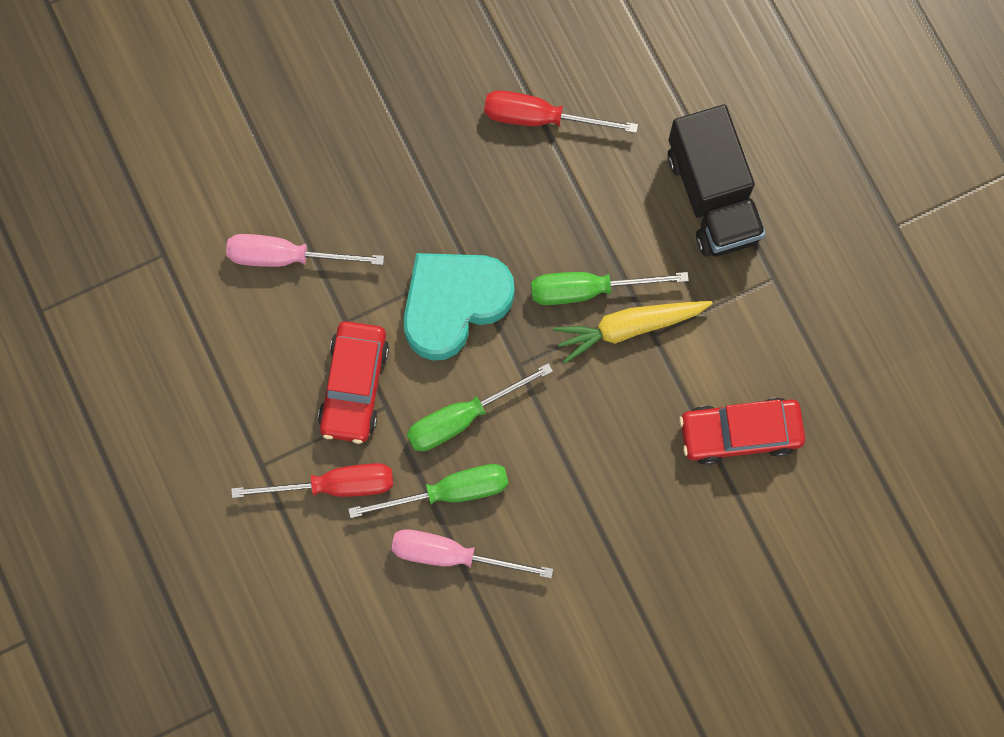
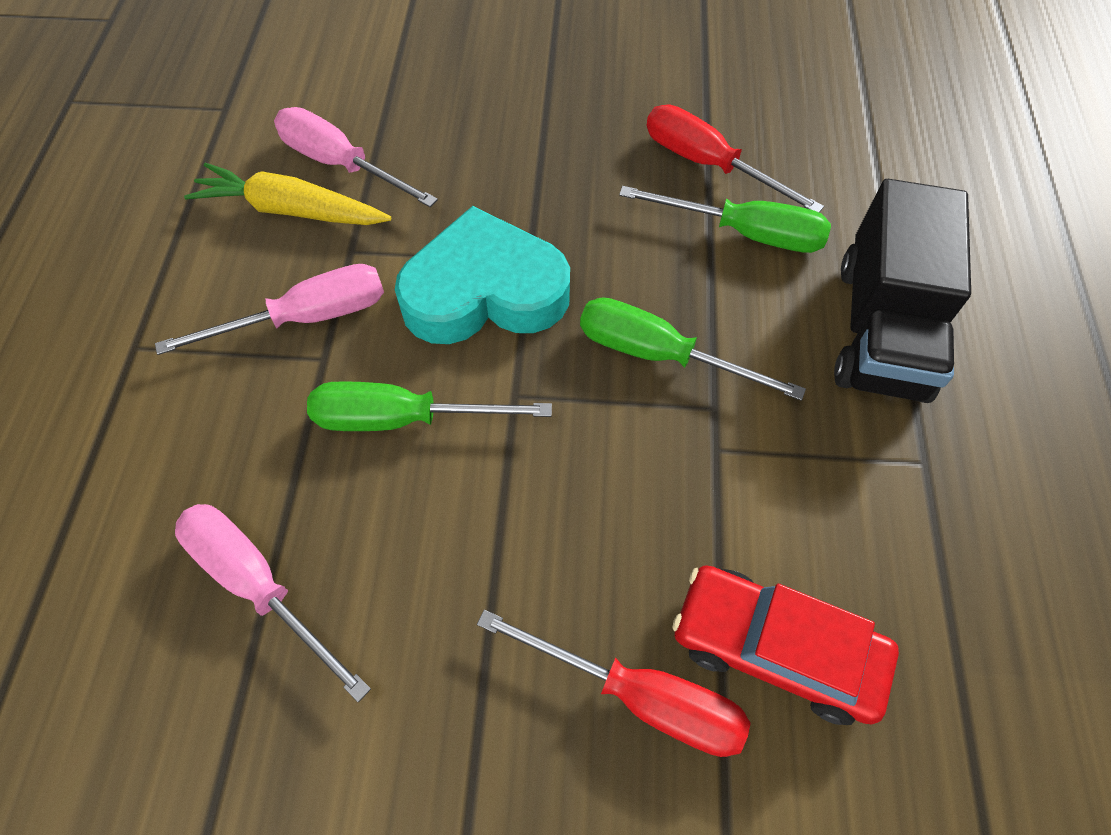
camera: 30 degrees right, 15 degrees down
red screwdriver [231,463,393,498] -> red screwdriver moved to [477,610,751,757]
red car [318,321,389,444] -> pink screwdriver [155,264,384,355]
green screwdriver [348,464,508,518] -> green screwdriver moved to [619,186,831,253]
yellow carrot [553,301,713,363] -> yellow carrot moved to [184,163,391,225]

